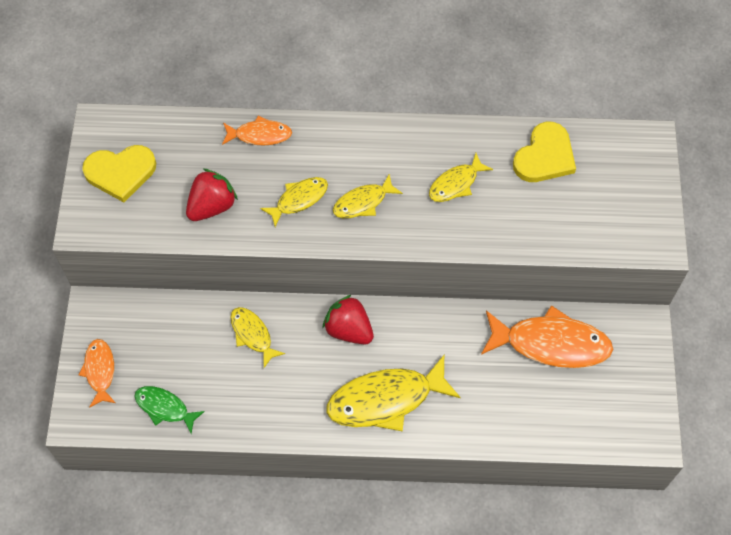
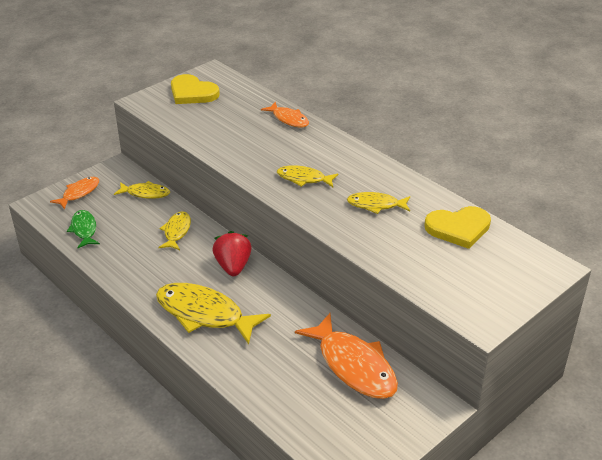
camera: 45 degrees right, 25 degrees down
red strawberry [186,169,238,221] -> none
yellow fish [260,177,328,227] -> yellow fish moved to [114,181,170,199]

